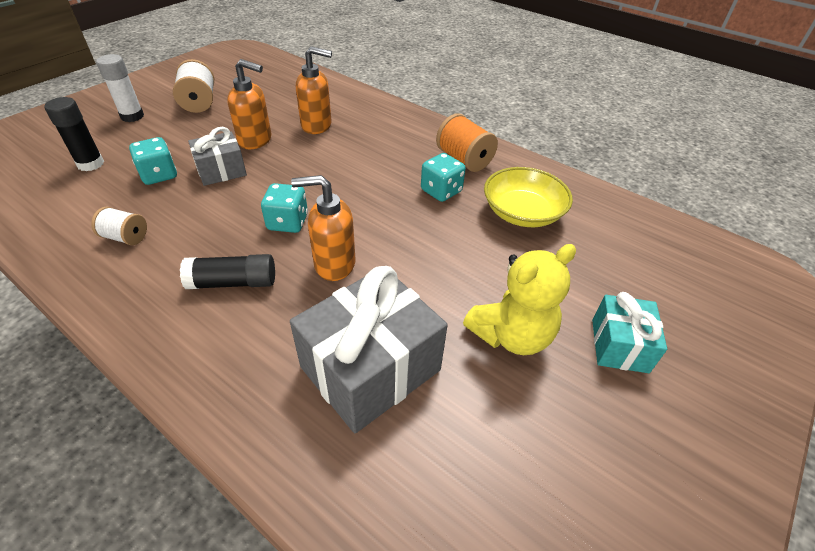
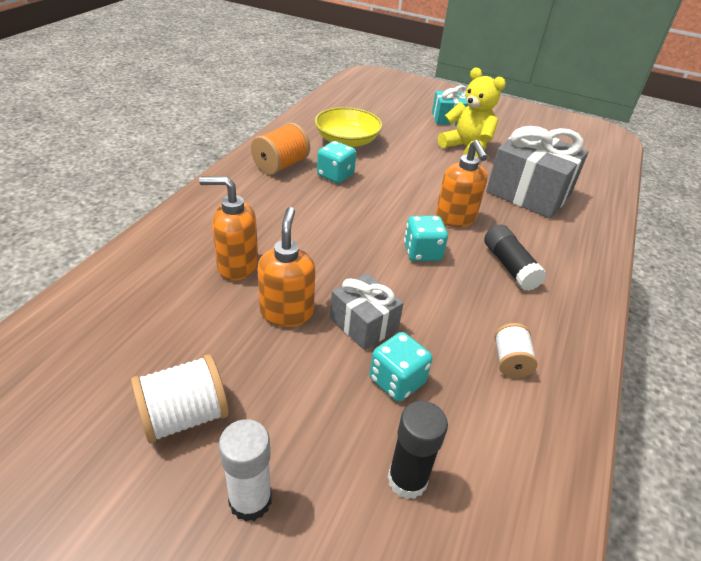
camera: 105 degrees left, 5 degrees down
orange soap dispenser [296,46,332,134] -> orange soap dispenser turned 75 degrees counterclockwise [199,176,258,281]

